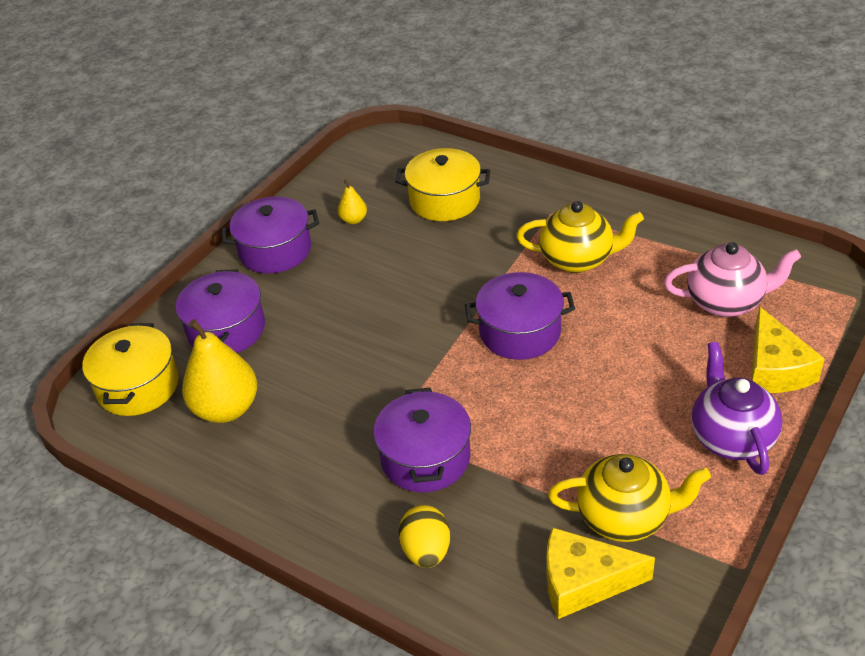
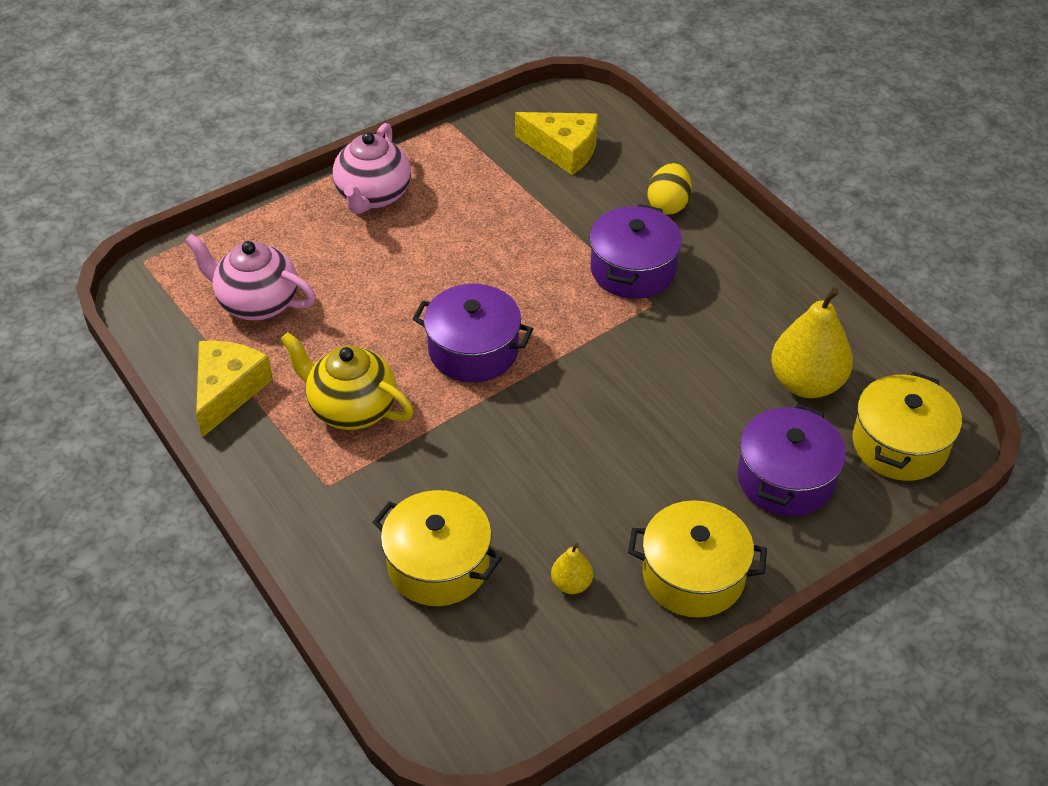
camera: 160 degrees left, 5 degrees up
purple pot [221,197,319,273] -> yellow pot [628,500,767,618]
yellow teapot [548,454,711,542] -> none
purple teapot [692,342,782,475] -> pink teapot [333,123,411,214]
yellow cheese [751,306,825,393] -> yellow cheese moved to [196,341,273,438]

